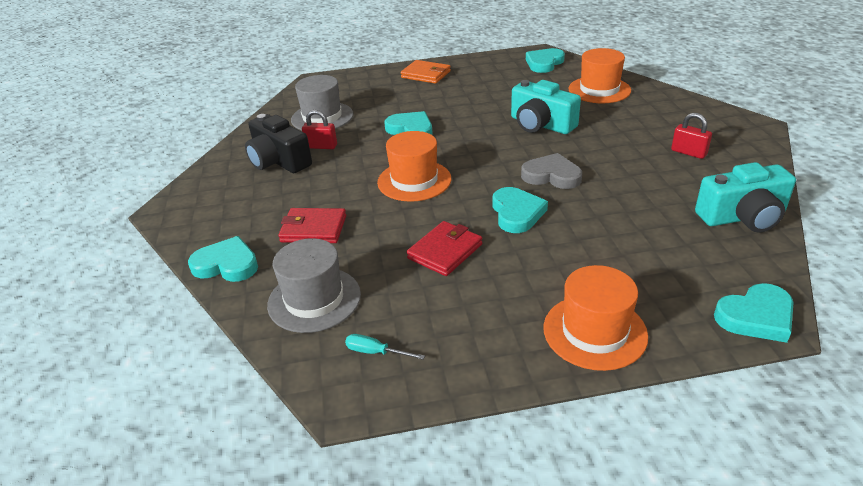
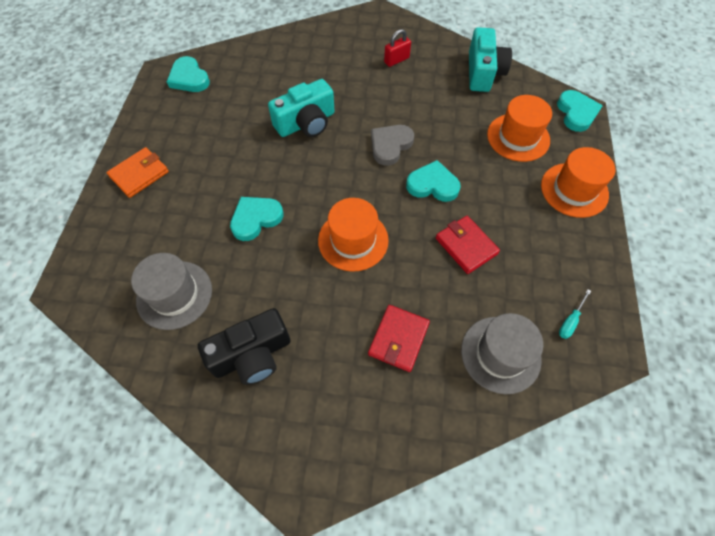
camera: 75 degrees left, 25 degrees up
turquoise heart [188,236,258,282] -> none
red padlock [302,110,337,149] -> none
orange hat [569,48,631,103] -> orange hat moved to [487,95,552,162]

